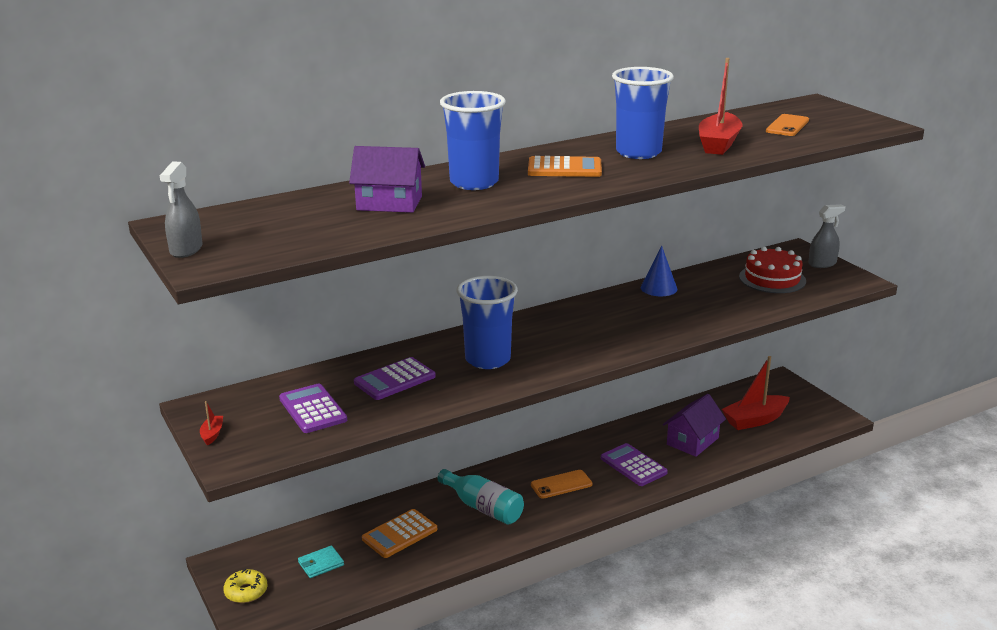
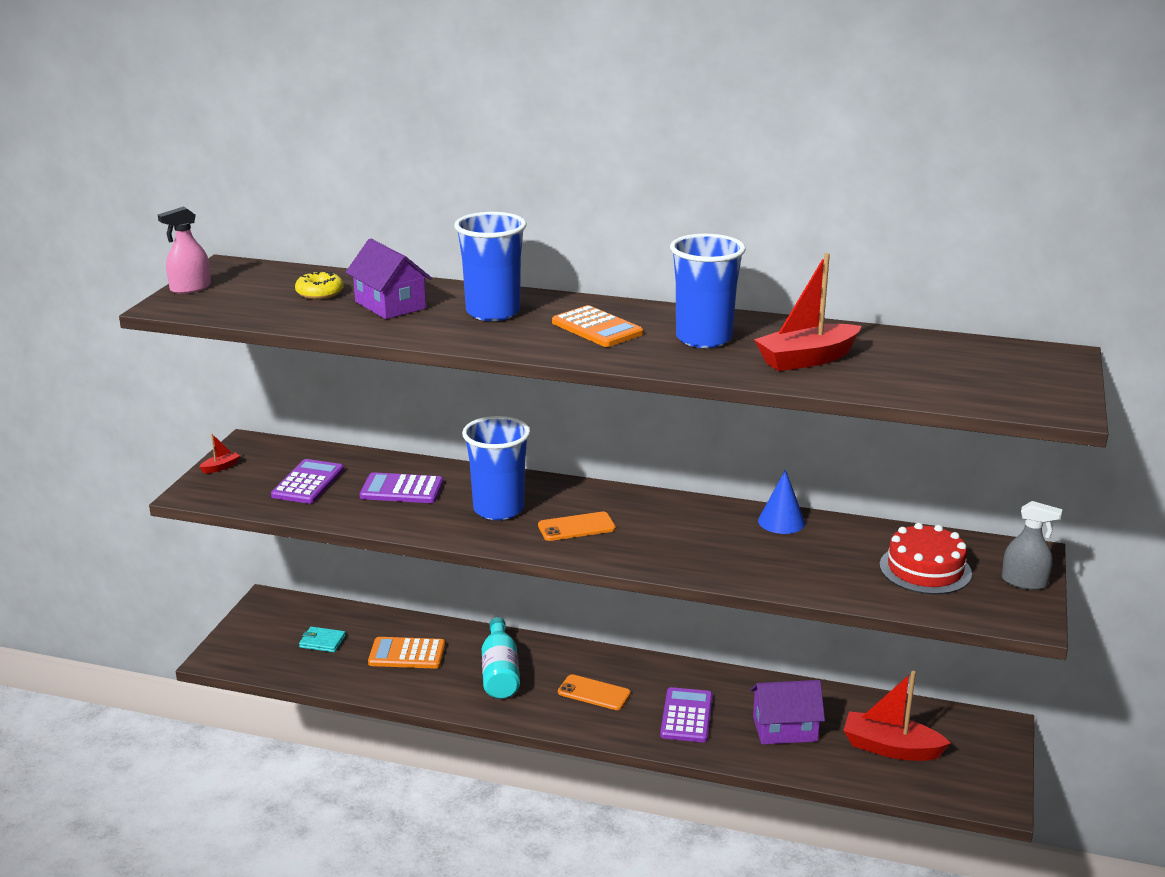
camera: 45 degrees right, 0 degrees up
grey spray bottle [160,161,202,258] -> pink spray bottle [158,206,211,294]
yellow donut [223,569,267,603] -> yellow donut moved to [295,271,344,300]
orange phone [766,114,809,136] -> orange phone moved to [538,512,616,541]

